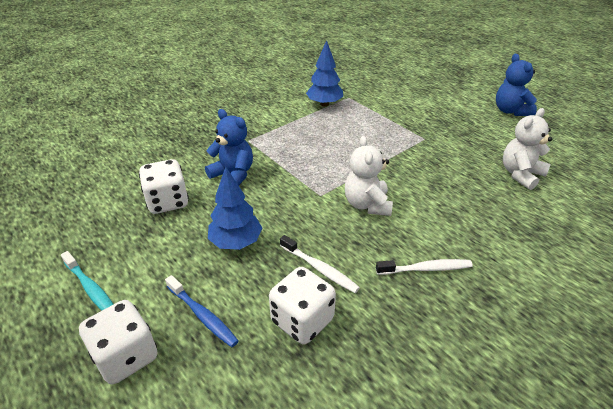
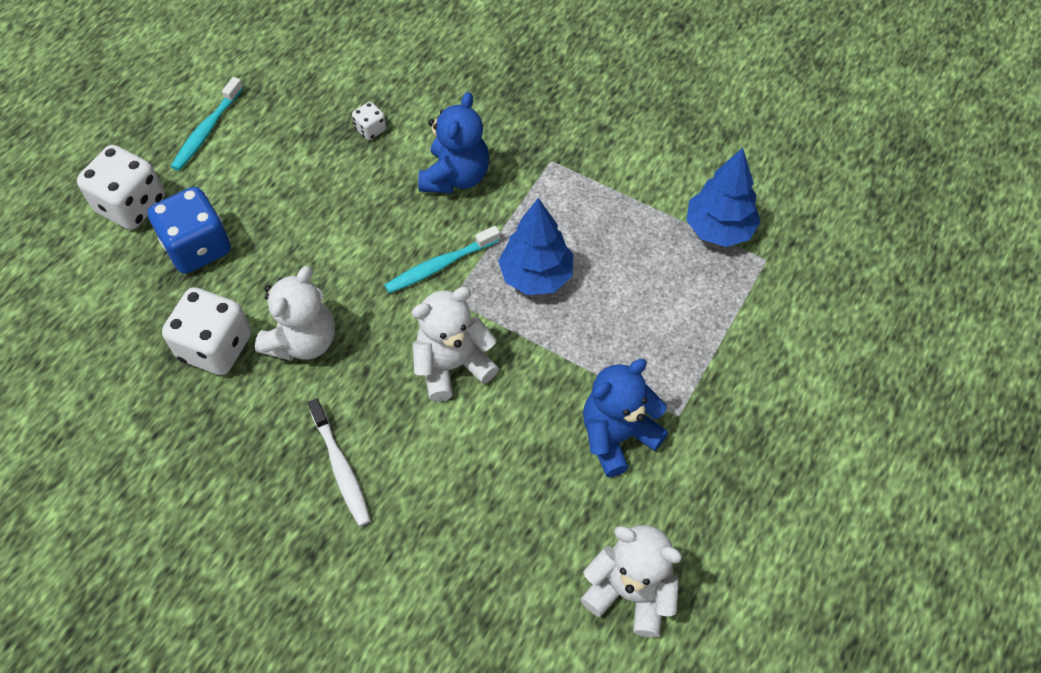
camera: 70 degrees right, 20 degrees up
white dice [139,159,189,214] -> white dice [352,102,386,140], size x0.47
blue toothbrush [165,275,239,347] -> blue dice [148,187,231,274]
blue tree [208,167,262,250] -> blue tree moved to [498,198,574,295]
white toothbrush [280,235,360,293] -> white teddy bear [255,266,335,361]
blue teddy bear [496,54,537,116] -> blue teddy bear moved to [583,359,668,477]
none -> turquoise toothbrush [384,226,500,293]

